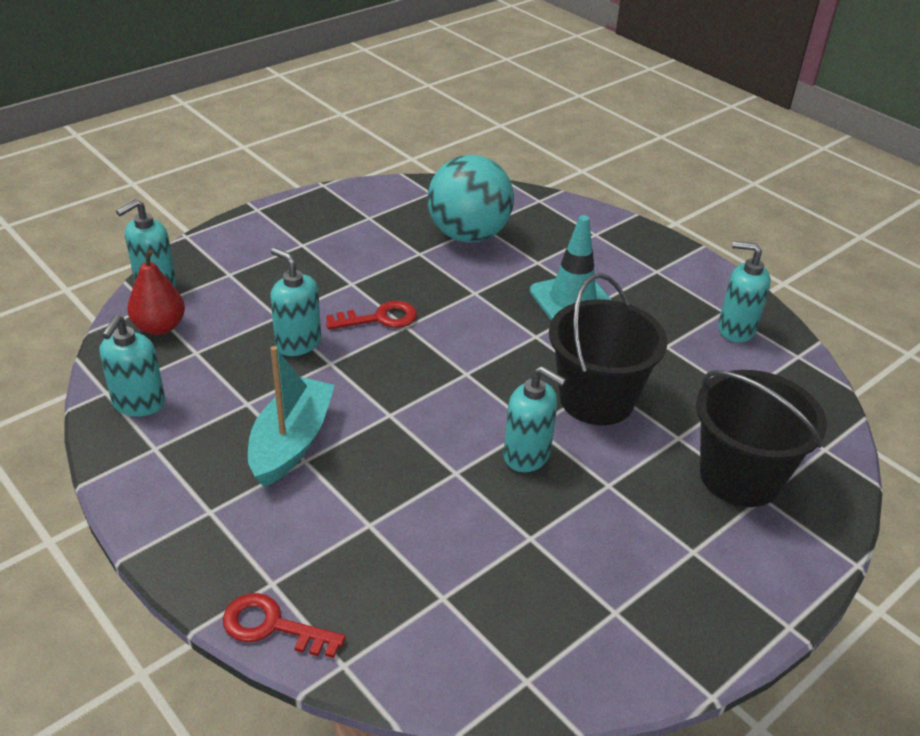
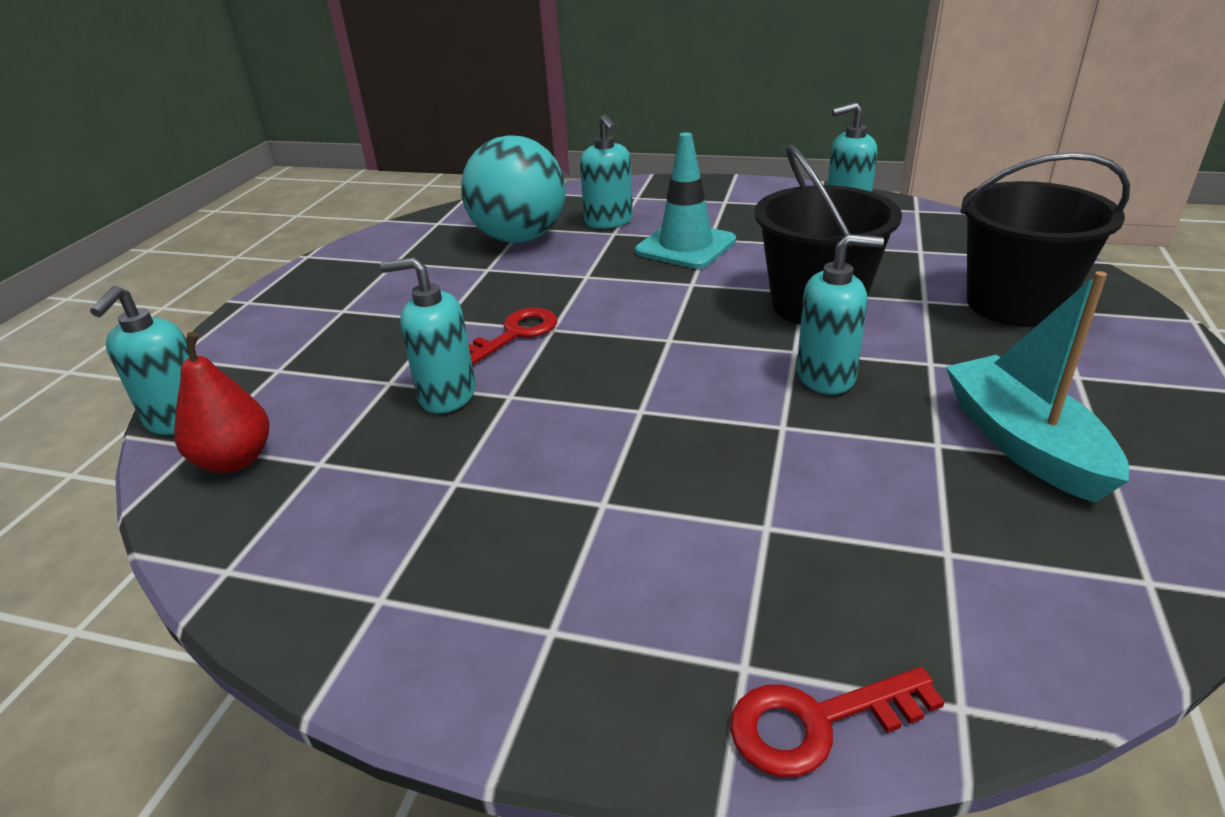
camera: 30 degrees left, 5 degrees down
turquoise soap dispenser [99,315,165,416] -> turquoise soap dispenser moved to [580,115,633,229]
turquoise boat [248,346,335,487] -> turquoise boat moved to [946,271,1129,503]

